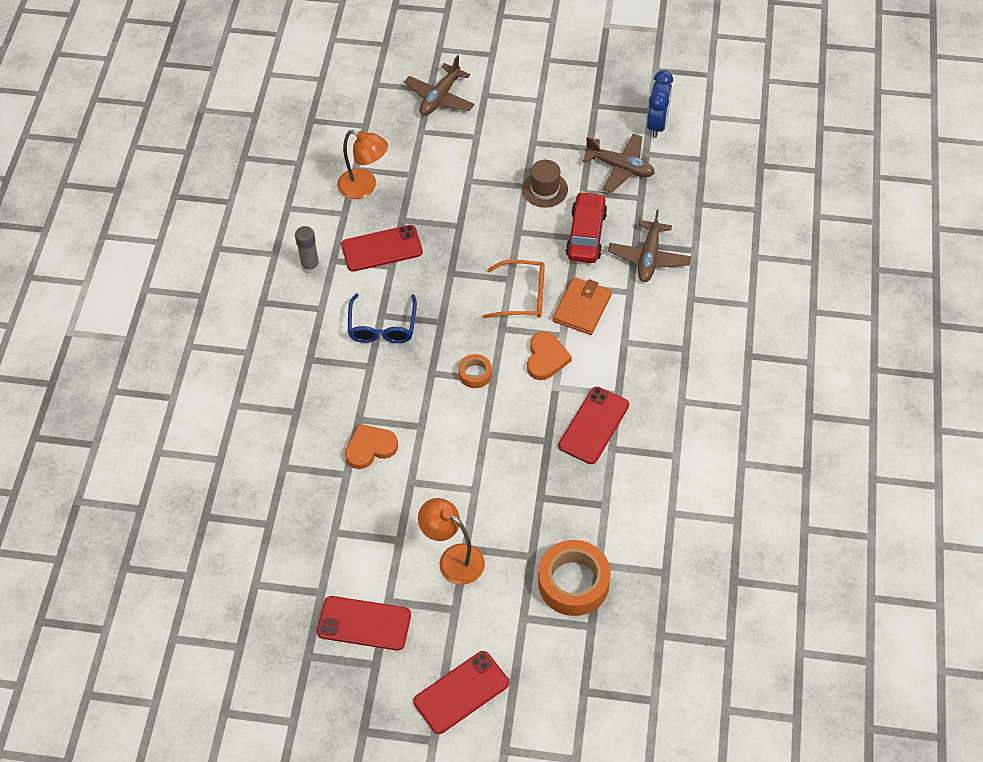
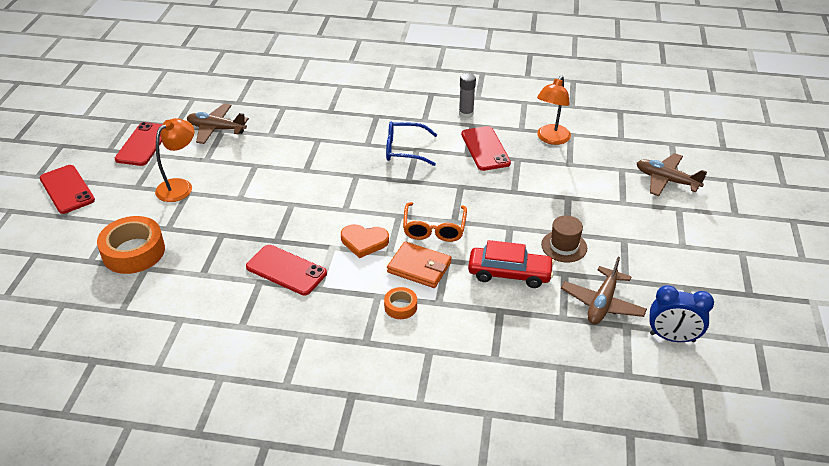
camera: 90 degrees right, 15 degrees down
orange heart [345,424,398,469] -> none
orange tape [458,354,492,388] -> orange tape moved to [384,287,417,319]
brown plane [608,210,691,282] -> brown plane moved to [187,103,249,144]

